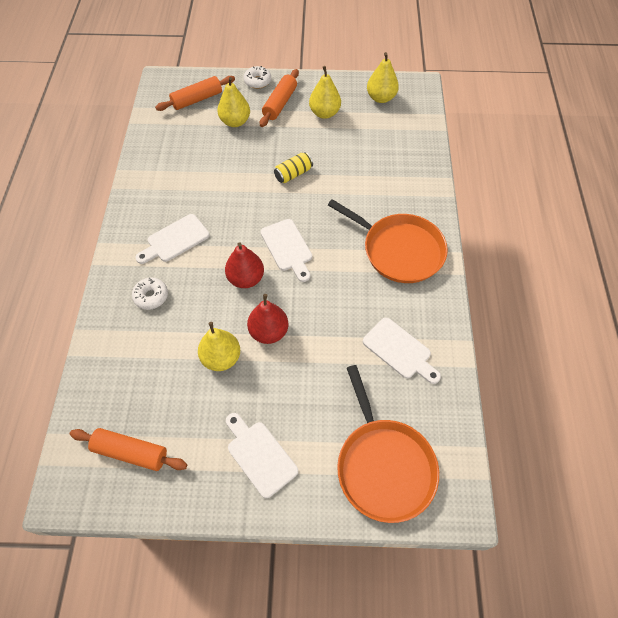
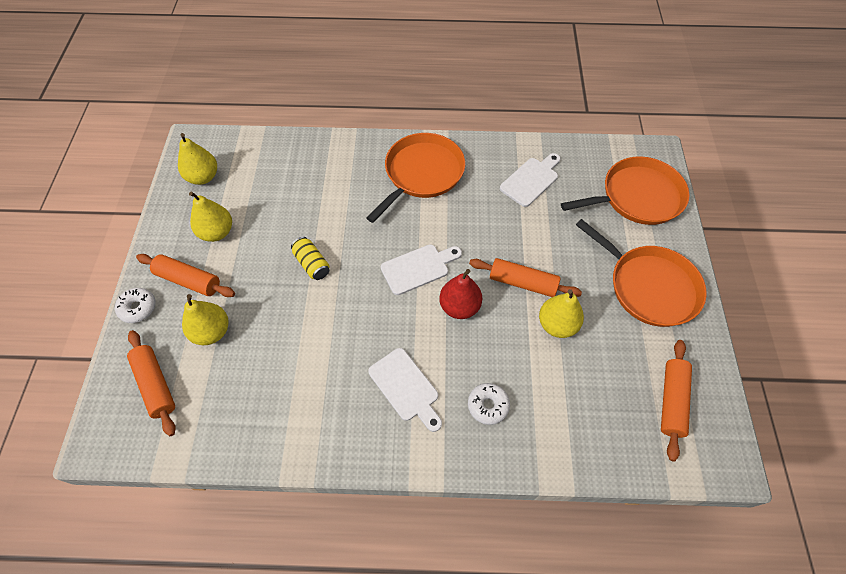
camera: 90 degrees left, 0 degrees up
white cutting board [226,413,298,498] -> orange pan [576,219,707,327]
red pear [247,294,288,344] -> orange rolling pin [469,258,582,297]

